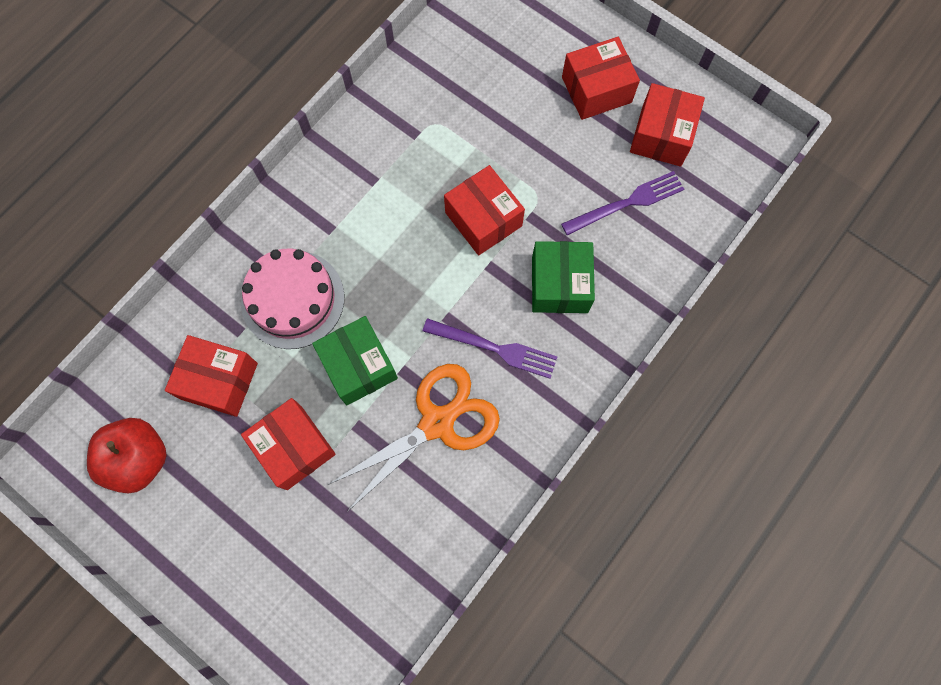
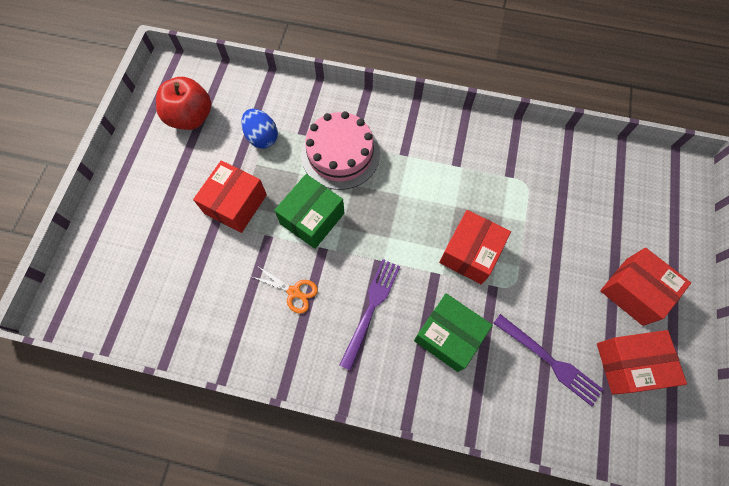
camera: 65 degrees right, 5 degrees down
red box [165,335,258,417] -> blue egg [241,109,278,149]
orange scissors [328,364,500,512] -> orange scissors [253,267,318,314], size x0.47
purple fork [423,318,557,379] -> purple fork turned 150 degrees counterclockwise [339,259,400,371]
green box [532,241,595,313] -> green box turned 60 degrees clockwise [414,293,493,372]

